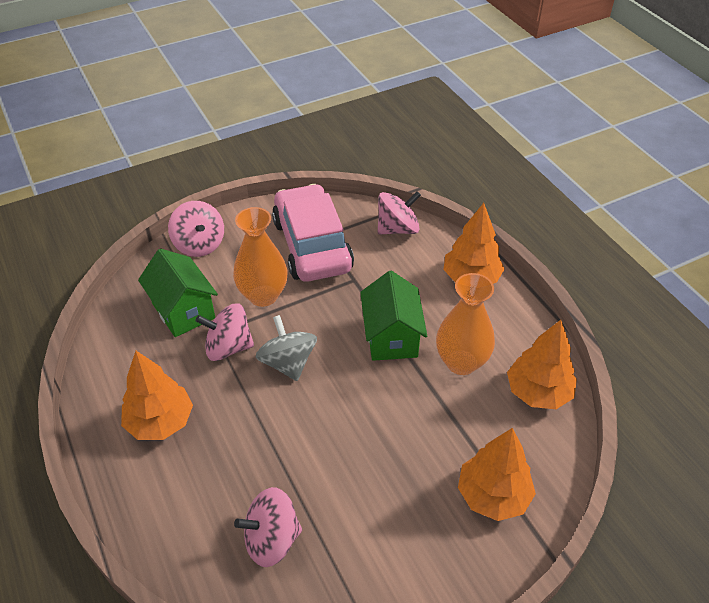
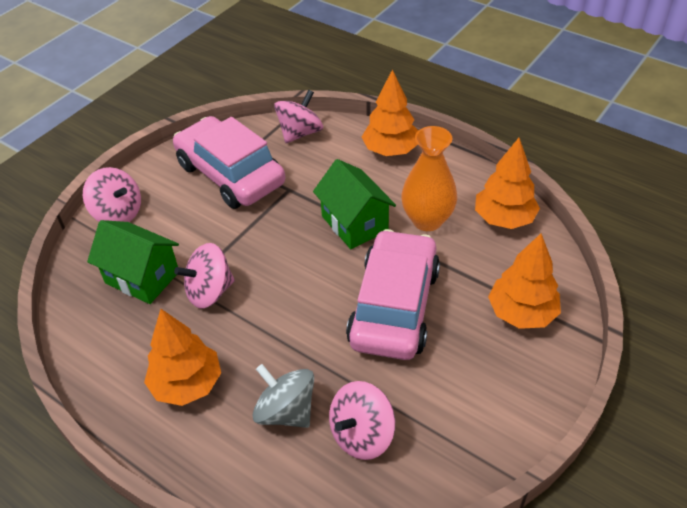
camera: 25 degrees left, 0 degrees up
orange vase [233,207,287,307] -> none
grey spinning top [256,315,317,381] -> grey spinning top moved to [252,364,314,428]
none -> pink car [346,229,440,360]

